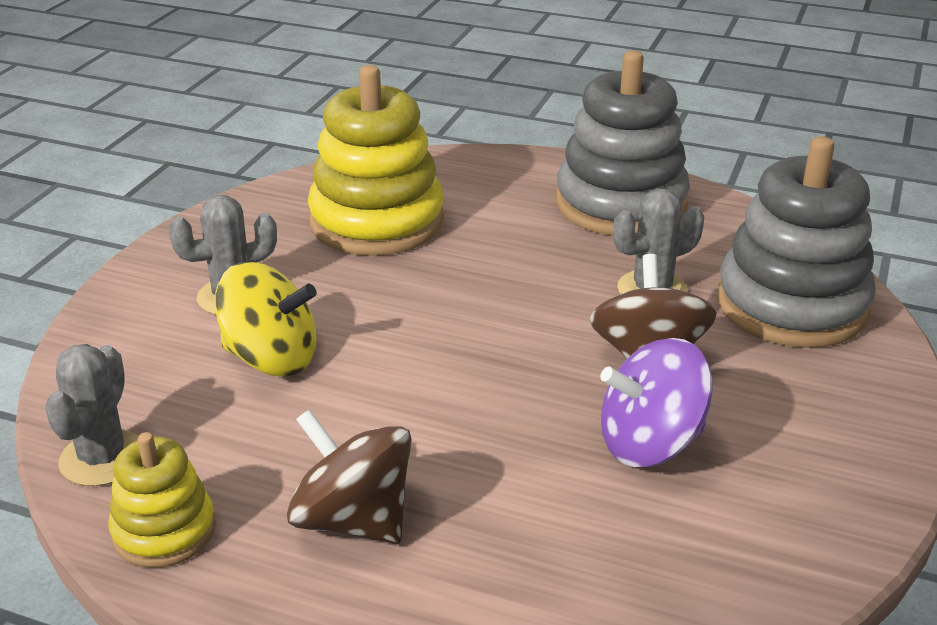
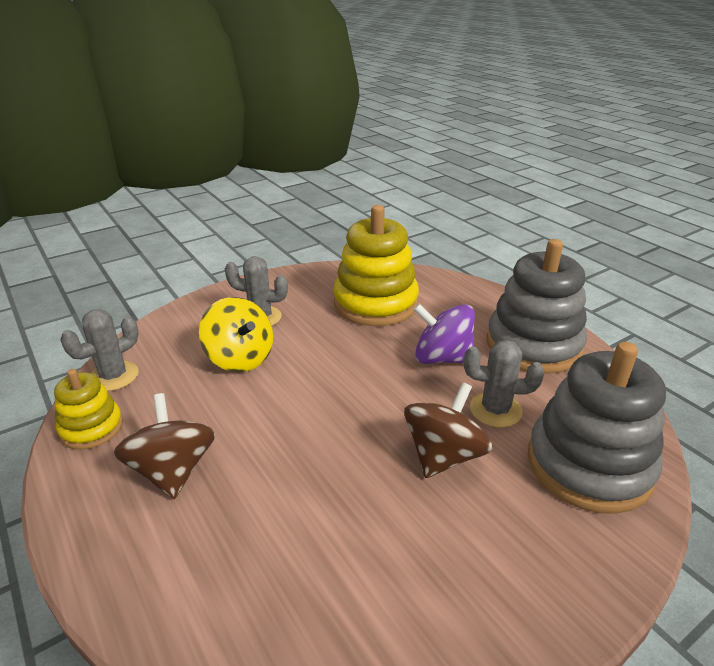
camera: 35 degrees right, 0 degrees up
purple spinning top [600,338,713,467] -> purple spinning top moved to [413,304,475,364]

